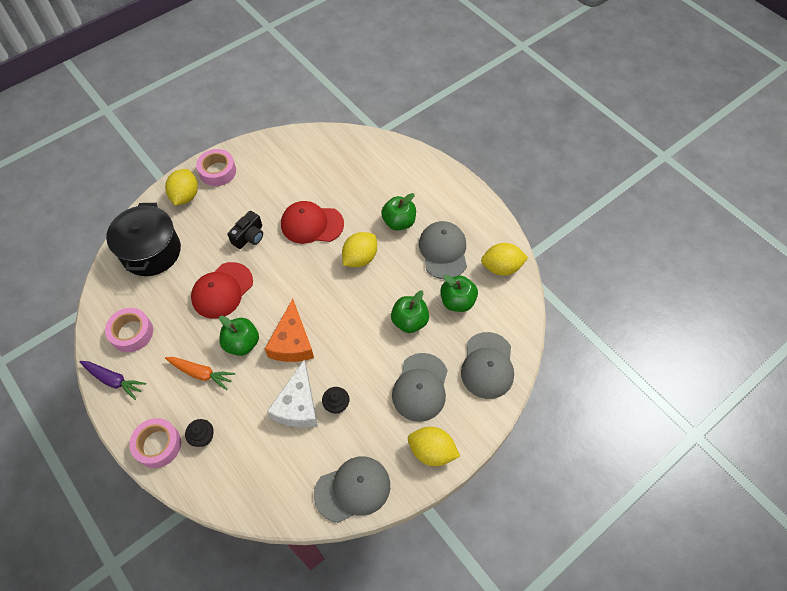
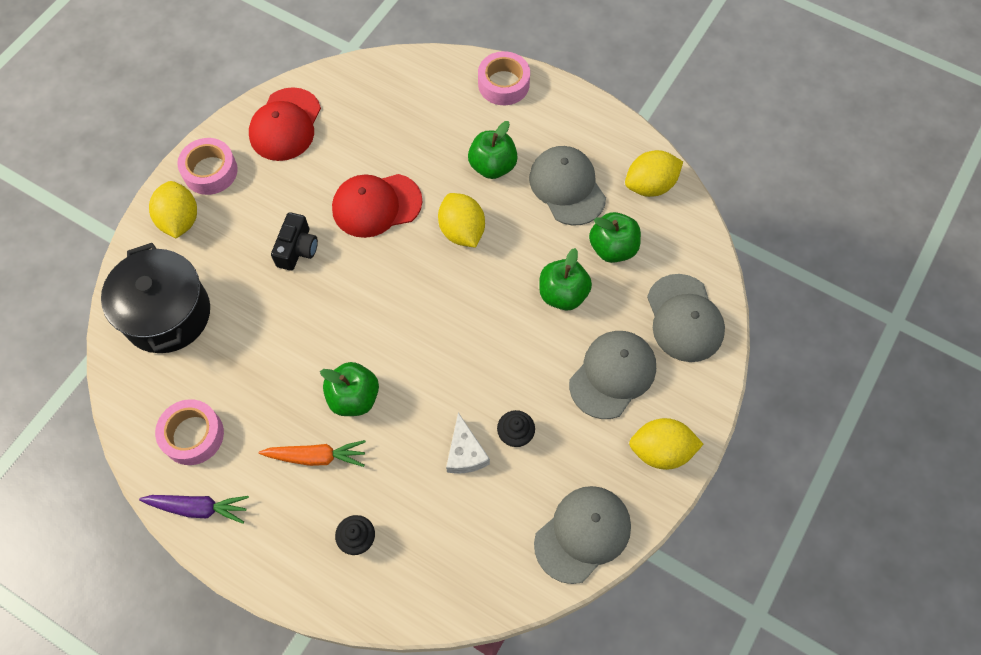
camera: 20 degrees left, 5 degrees up
pink tape [129,418,181,468] -> pink tape moved to [478,51,530,105]
red cap [191,262,253,319] -> red cap moved to [249,87,321,161]
orange cheese [265,299,314,362] -> none
white cheese [267,360,318,427] -> white cheese [446,413,490,474], size x0.65
yellow lemon [342,232,377,267] -> yellow lemon turned 45 degrees counterclockwise [438,193,485,248]
grey cap [392,353,448,422] -> grey cap turned 135 degrees counterclockwise [569,331,656,419]

